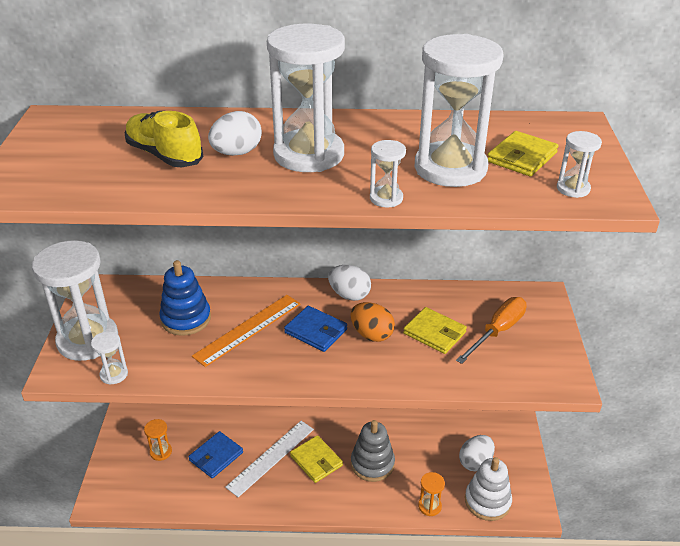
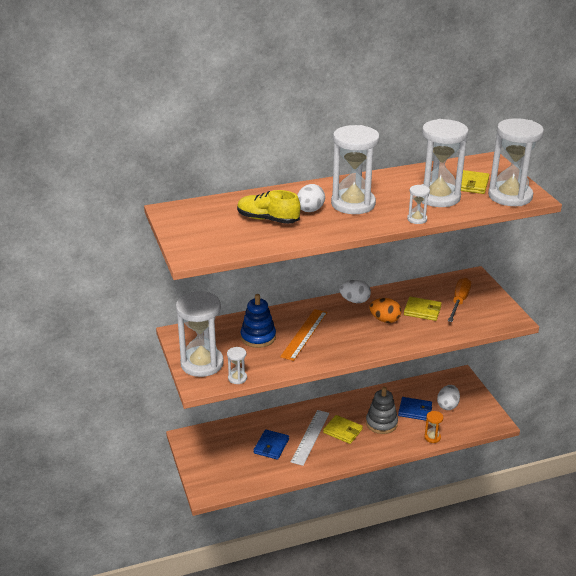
camera: 20 degrees left, 5 degrees down
orange hourglass [144,419,172,461] -> none
blue wallet [284,306,347,352] -> blue wallet moved to [398,397,432,421]
white stacking toy [465,457,512,521] -> none
white hourglass [557,131,602,198] -> white hourglass [488,118,544,206], size x2.30

